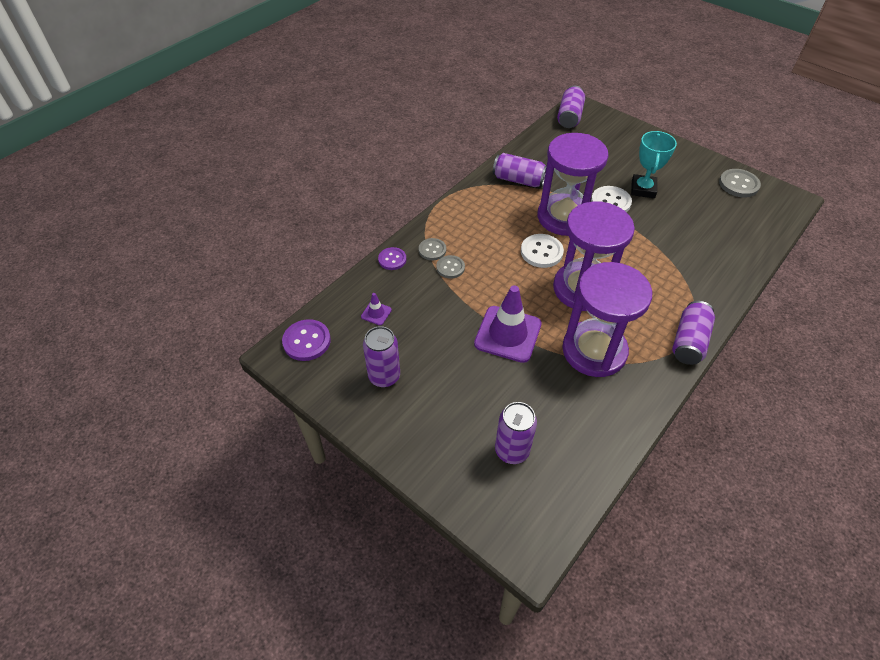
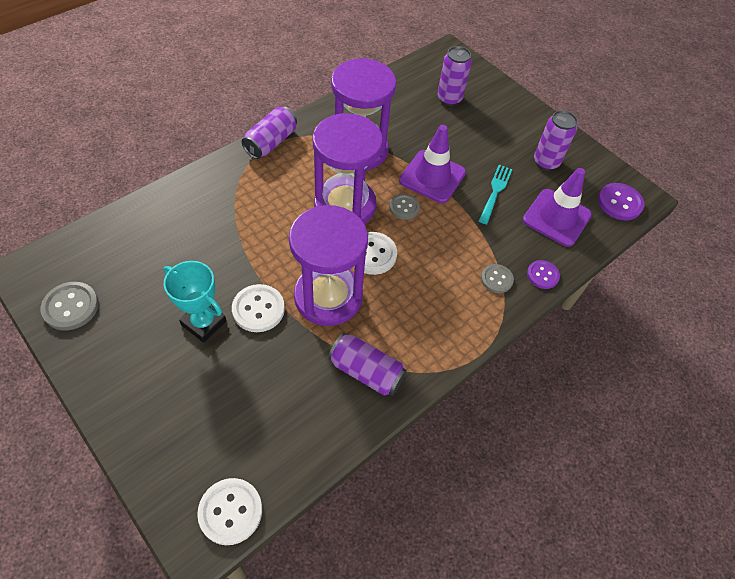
camera: 175 degrees left, 5 degrees up
purple traffic cone [361,293,392,325] -> purple traffic cone [523,168,592,247], size x2.28
grey button [436,255,465,279] -> grey button moved to [389,194,420,220]
purple can [557,86,585,128] -> white button [197,478,262,545]
turquoise trophy [631,131,677,198] -> turquoise trophy turned 75 degrees counterclockwise [163,261,227,343]
none -> turquoise fork [479,165,512,224]

